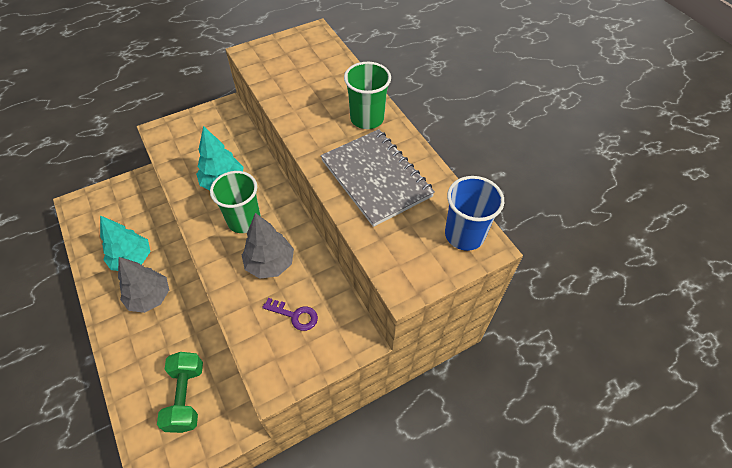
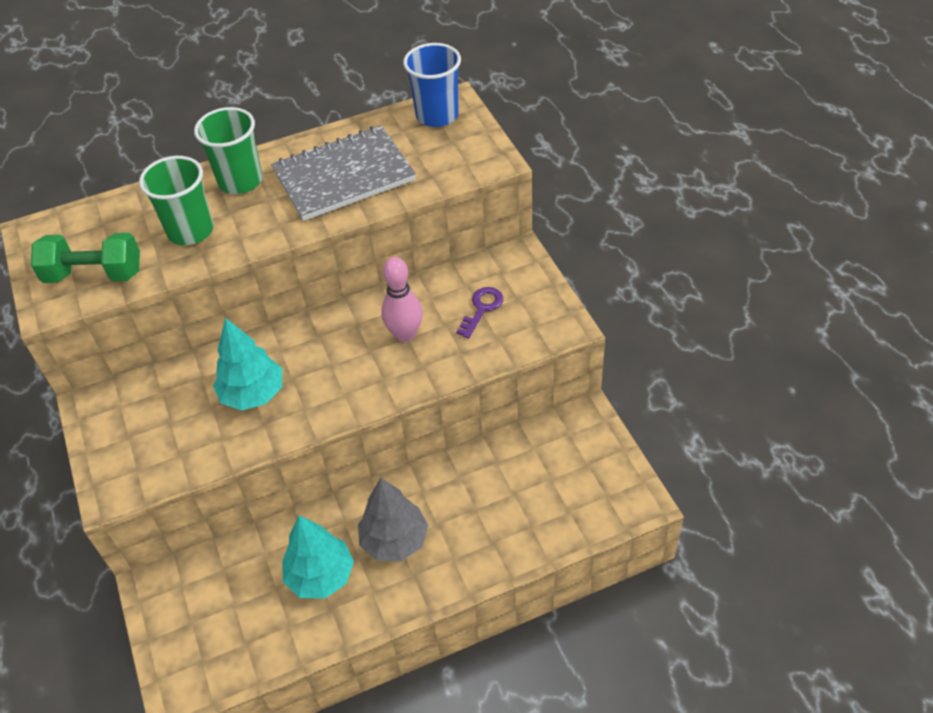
camera: 80 degrees left, 5 degrees down
green dumbbell [157,352,203,433] -> green dumbbell moved to [31,233,140,283]
green cup [210,171,261,233] -> green cup moved to [139,156,214,245]
grey tree [242,213,294,279] -> pink bowling pin [381,257,423,342]

